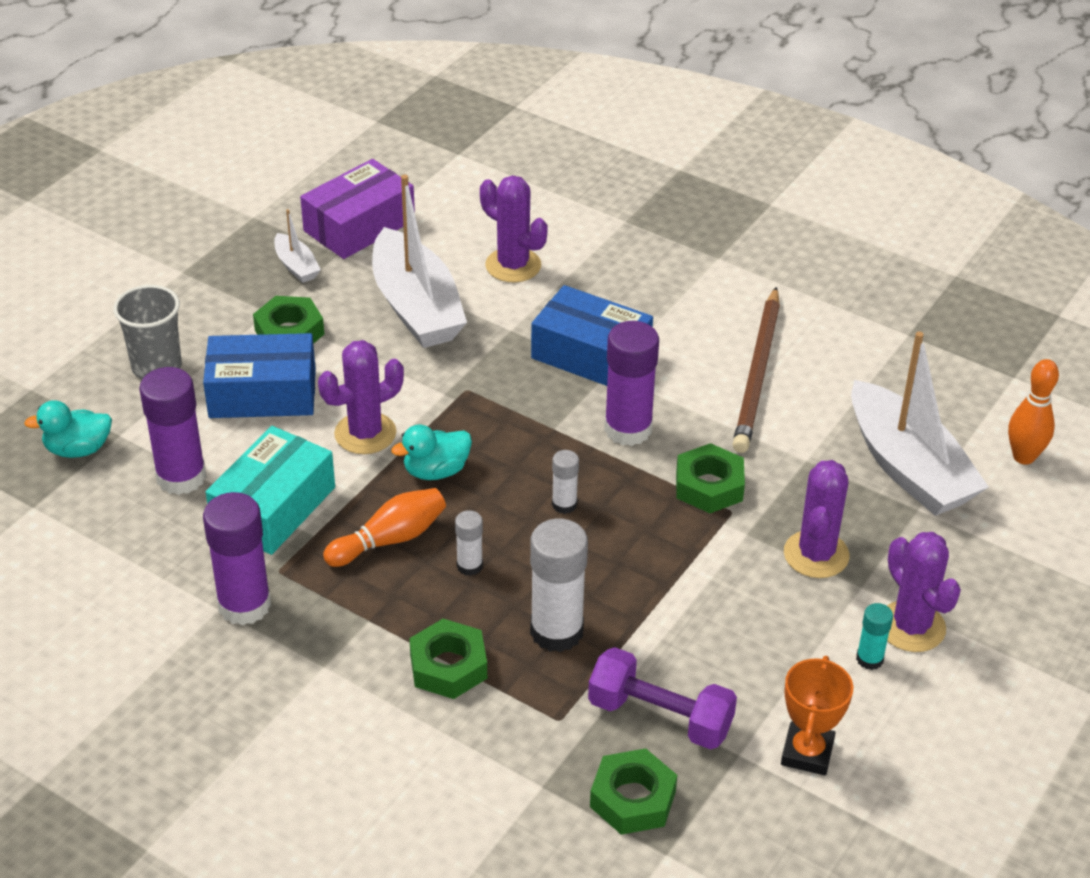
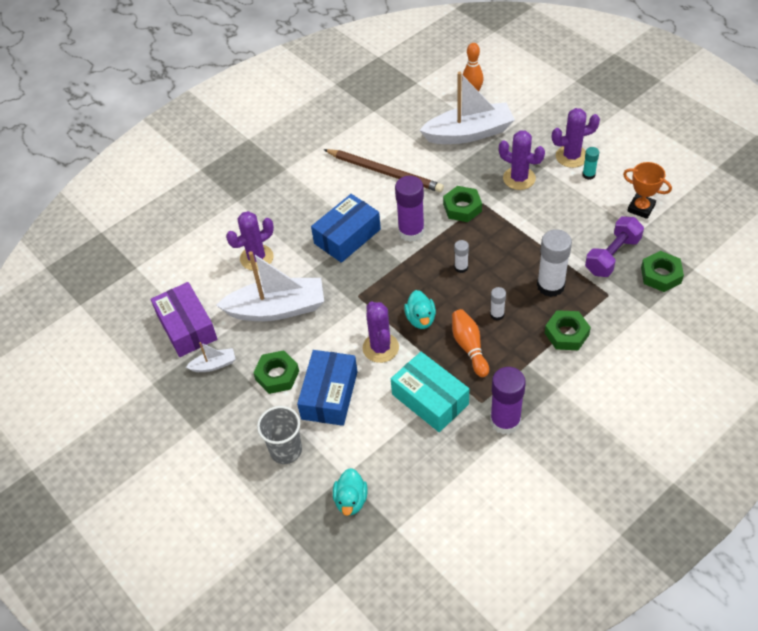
camera: 70 degrees left, 10 degrees up
purple glue stick [139,367,206,495] -> none

